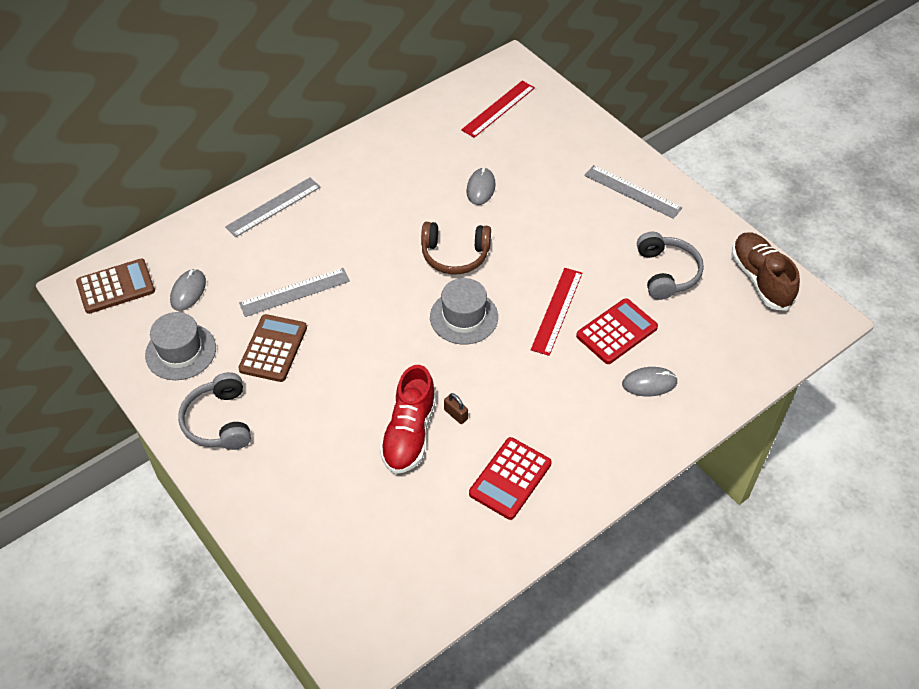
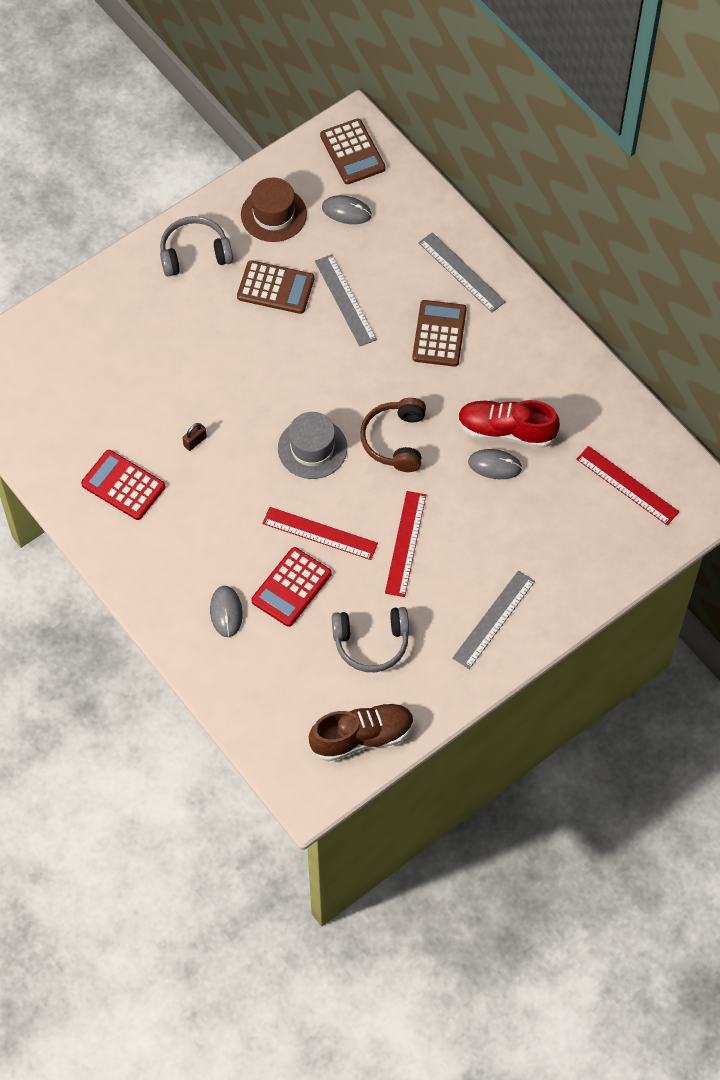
camera: 90 degrees right, 10 degrees up
grey hat [145,312,216,380] -> brown hat [241,178,307,242]
red shoe [380,365,436,474] -> red shoe moved to [458,400,560,448]
red calculator [576,298,658,364] -> red calculator turned 75 degrees clockwise [251,547,331,627]
none -> red ruler [385,491,426,597]
none -> brown calculator [412,300,467,367]

